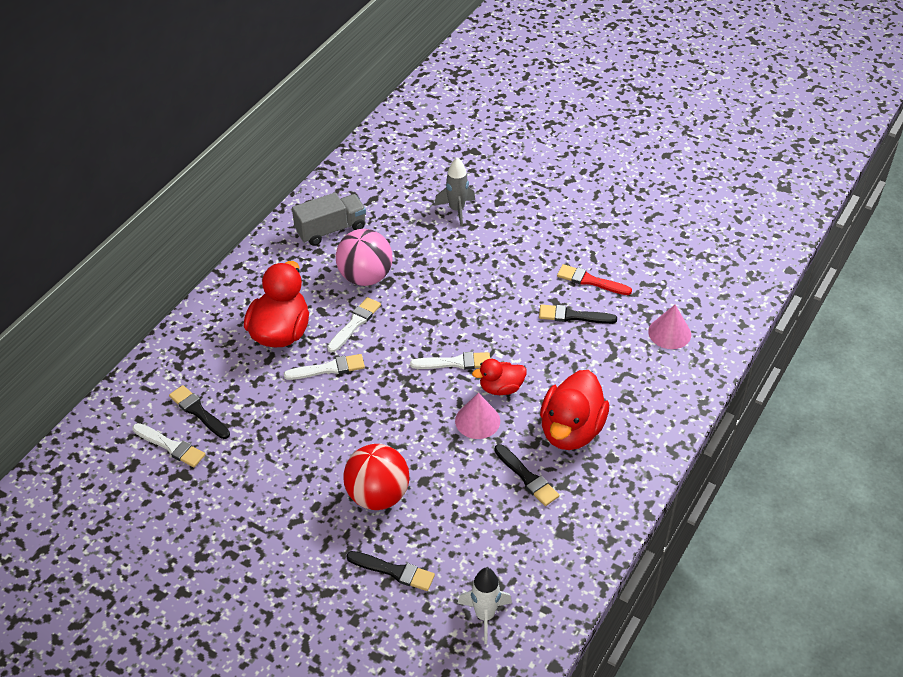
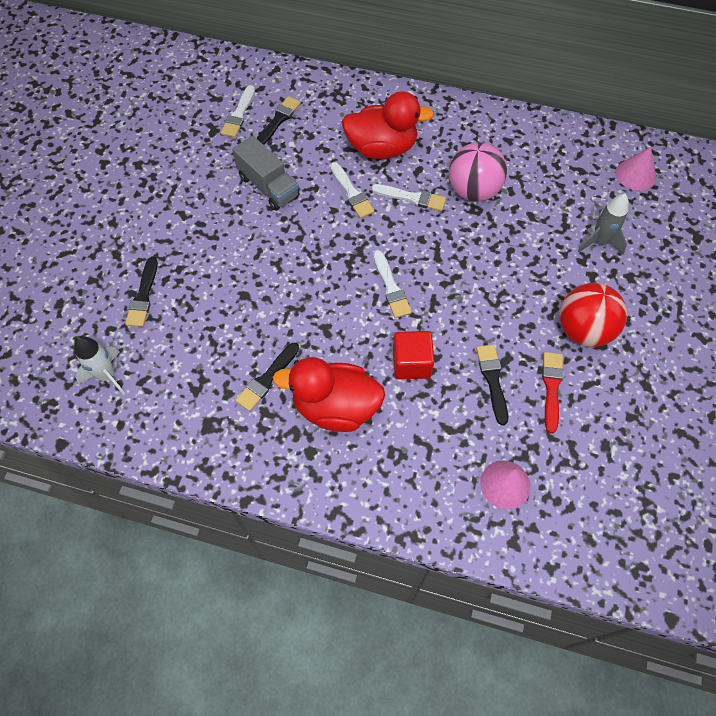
camera: 75 degrees right, 15 degrees up
grey truck [292,193,366,246] -> grey truck moved to [232,136,300,211]
red ball [343,444,410,510] -> red ball moved to [560,283,627,347]
pink cone [455,393,500,439] -> pink cone moved to [616,147,656,191]
red duck [472,359,527,395] -> none
none -> red cube [393,331,435,380]

